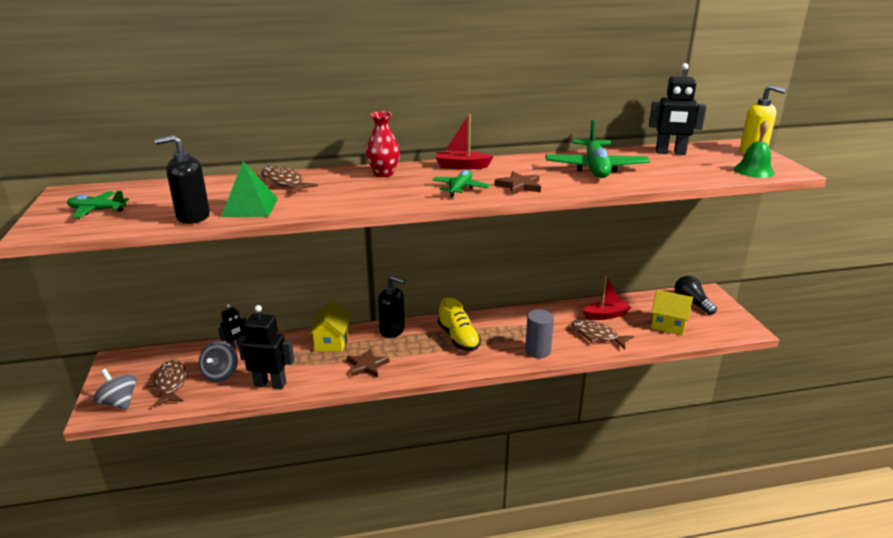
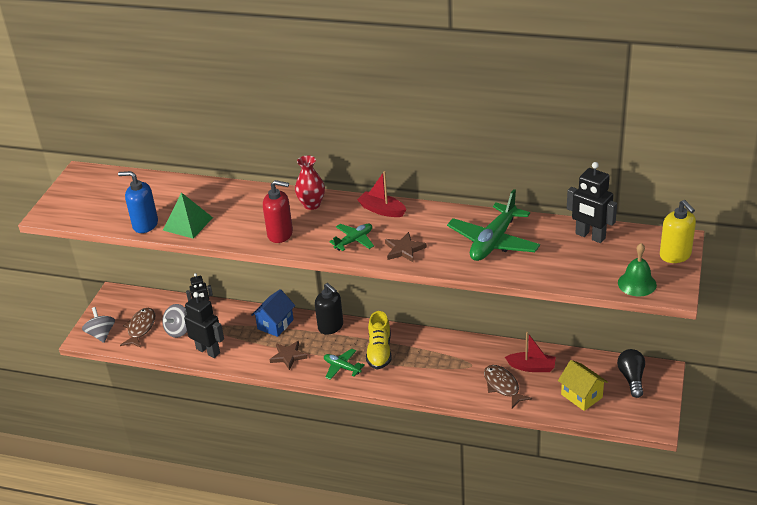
camera: 30 degrees right, 10 degrees up
green plane [67,191,129,218] -> green plane moved to [324,348,365,380]
black soap dispenser [155,135,210,224] -> blue soap dispenser [118,171,158,233]
brown fish [261,166,318,194] -> none
yellow house [308,301,351,352] -> blue house [251,289,295,337]
grey cylinder [525,309,554,358] -> none
none -> red soap dispenser [263,180,293,243]

